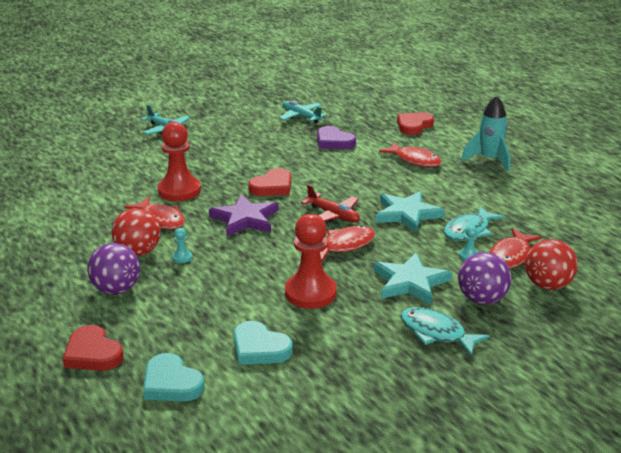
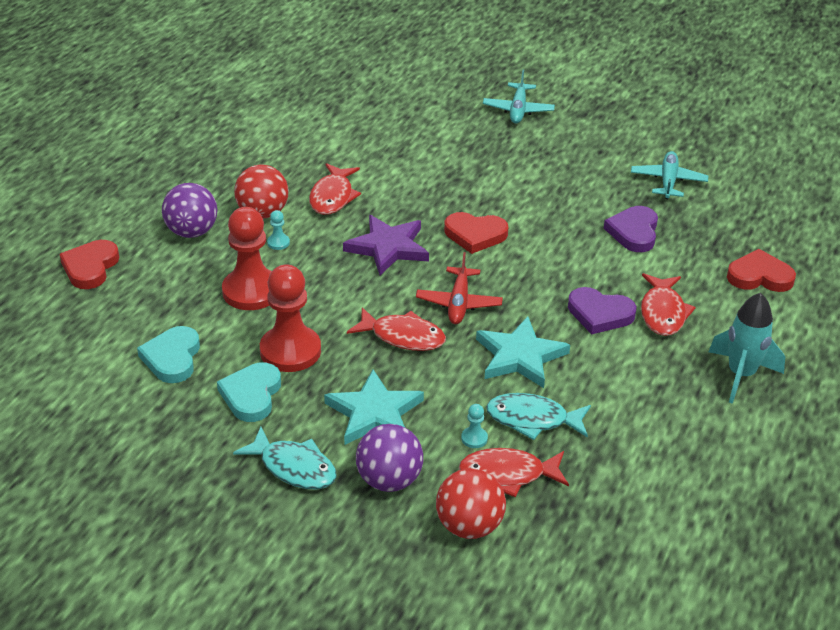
camera: 55 degrees right, 10 degrees up
turquoise heart [143,353,204,402] -> turquoise heart moved to [217,362,281,422]
red pawn [157,122,201,201] -> red pawn moved to [222,207,272,310]
turquoise fish [401,307,490,357] -> turquoise fish turned 120 degrees clockwise [233,427,337,489]
none -> purple heart [568,287,637,334]

